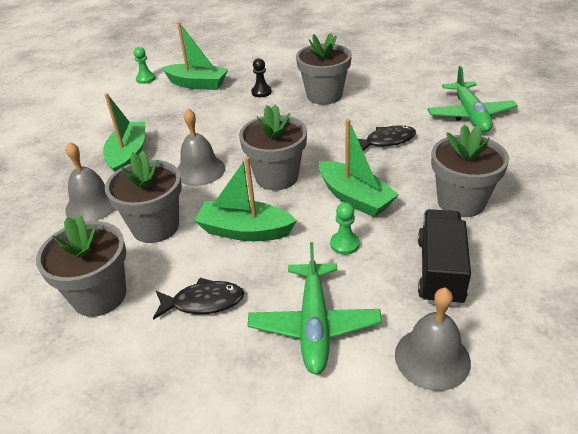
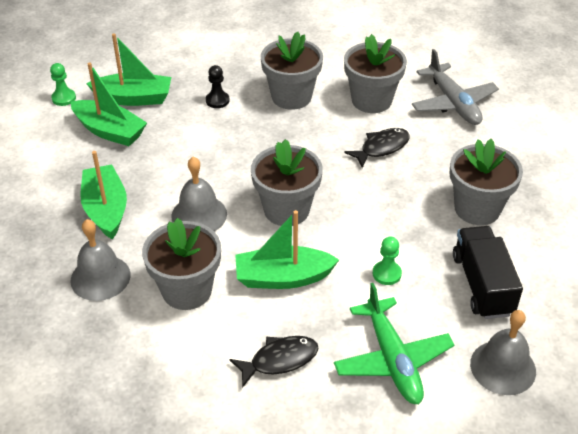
camera: 20 degrees left, 5 degrees up
grey flower pot [36,215,126,317] -> grey flower pot moved to [344,34,407,113]
green boat [319,119,399,217] -> green boat moved to [71,62,147,146]
green plane [427,66,518,132] -> grey plane [412,49,499,125]

